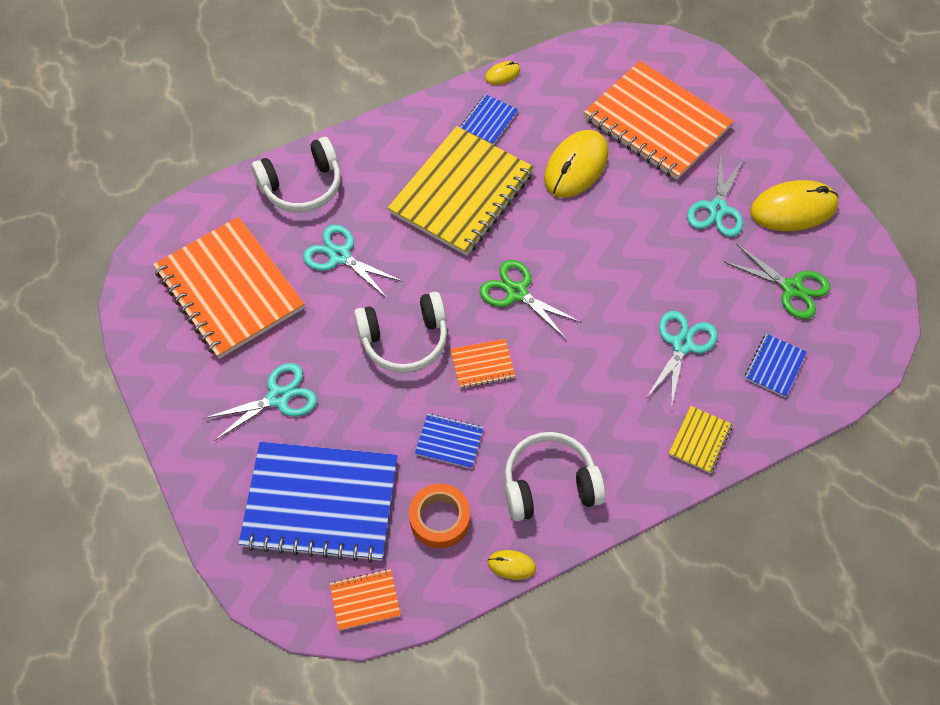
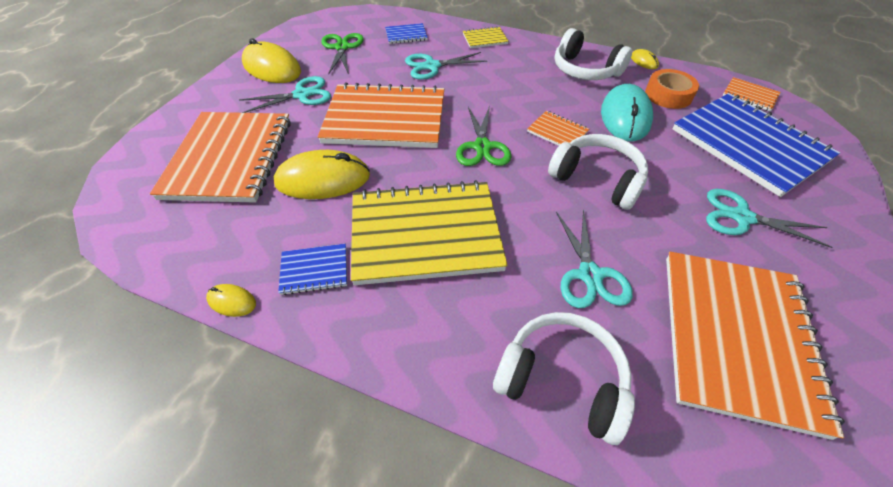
camera: 130 degrees left, 10 degrees down
blue notebook [415,414,483,469] -> turquoise mouse [601,84,653,141]
none -> orange notebook [318,82,444,148]

